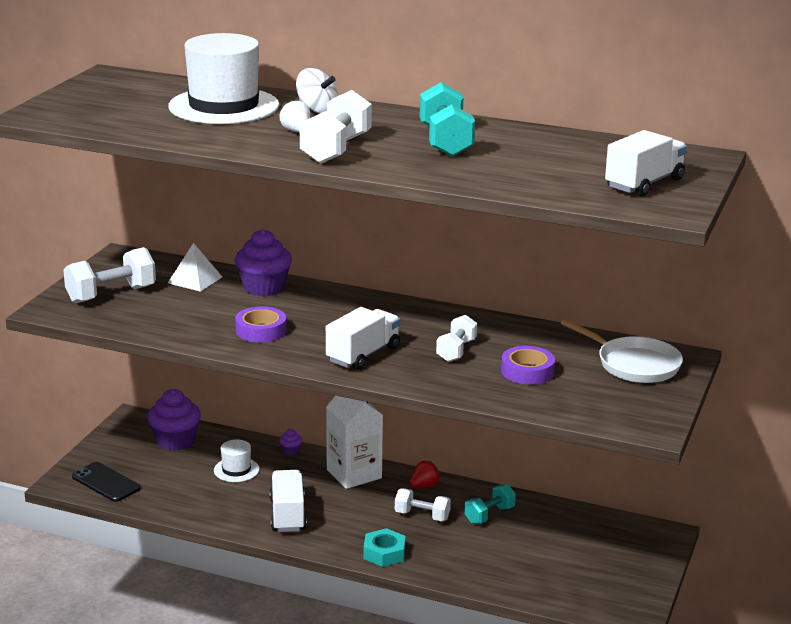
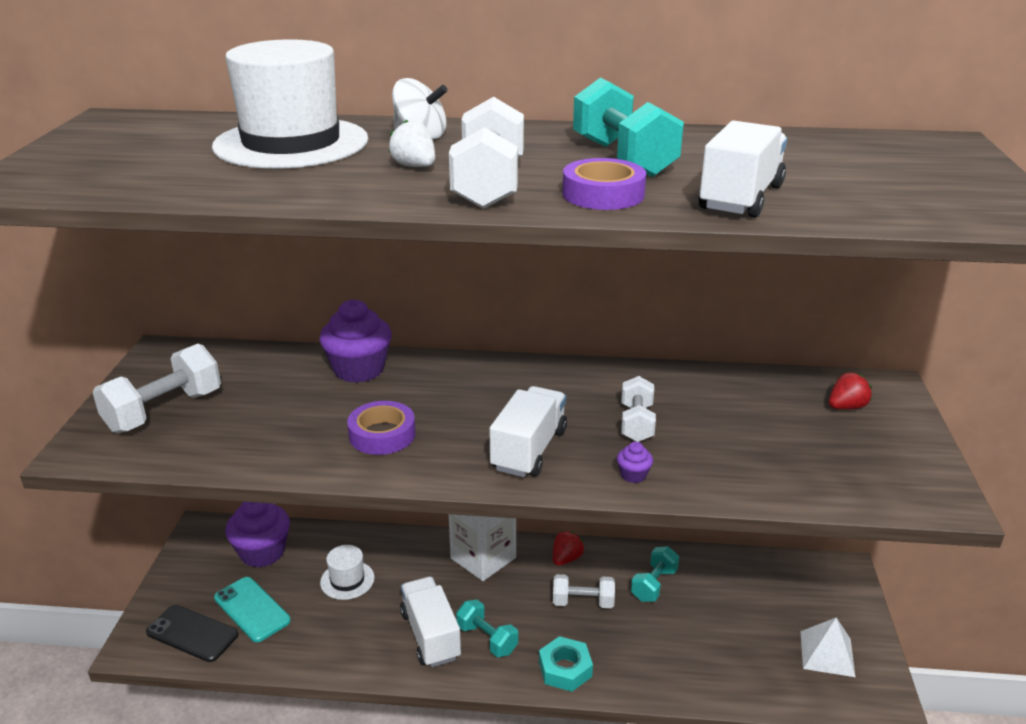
camera: 15 degrees left, 5 degrees up
white pyramid [168,243,222,292] -> white pyramid moved to [800,617,855,677]
purple cupcake [279,429,302,455] -> purple cupcake moved to [617,442,653,483]
purple tape [501,346,555,385] -> purple tape moved to [562,158,646,210]
white pan [561,319,683,383] -> red strawberry [829,373,872,409]
white truck [605,130,687,197] -> white truck moved to [699,121,787,218]
none -> turquoise phone [214,577,291,642]
none -> turquoise dumbbell [456,600,518,657]

